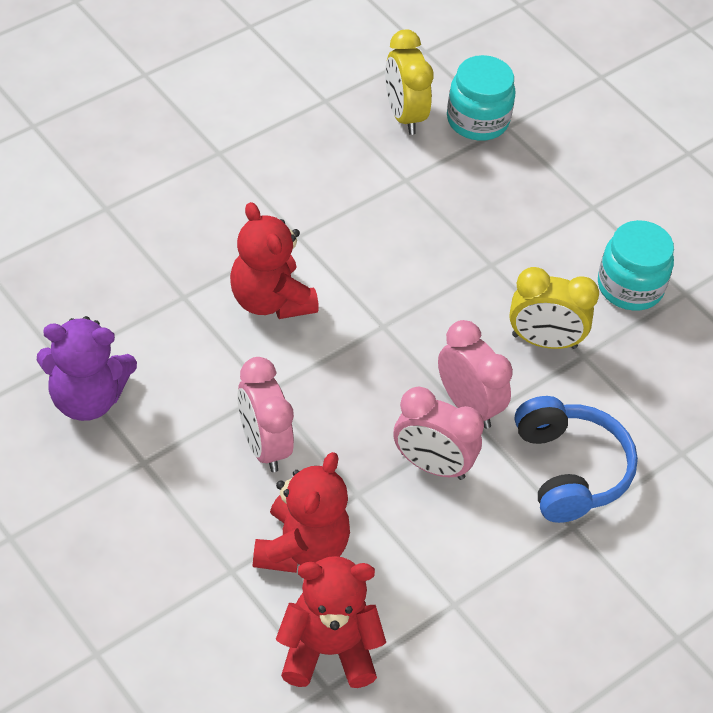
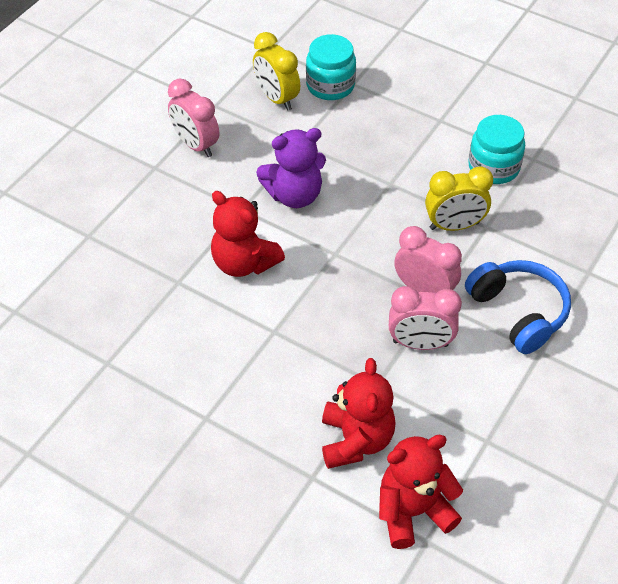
camera: 15 degrees left, 0 degrees up
purple teddy bear [37,316,137,421] -> purple teddy bear moved to [256,128,326,208]
pink clock [237,357,294,472] -> pink clock moved to [168,78,219,157]

